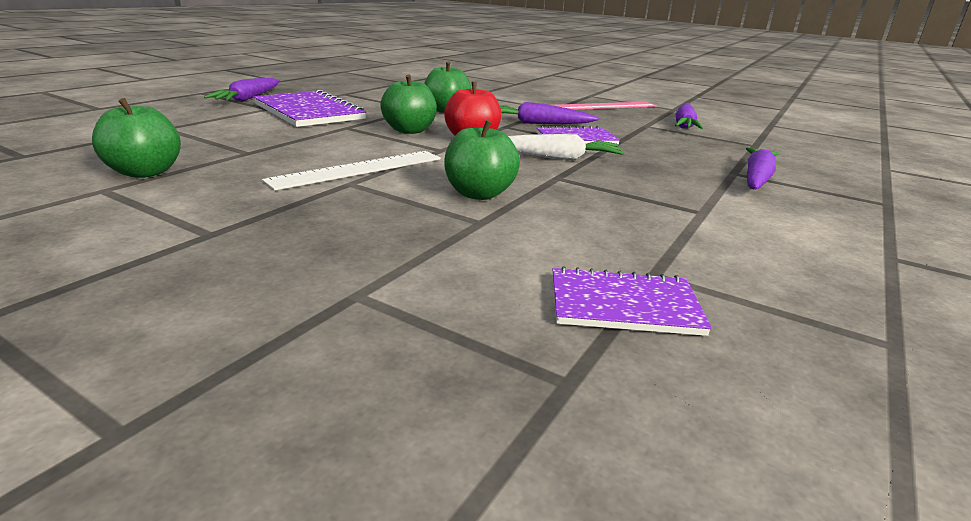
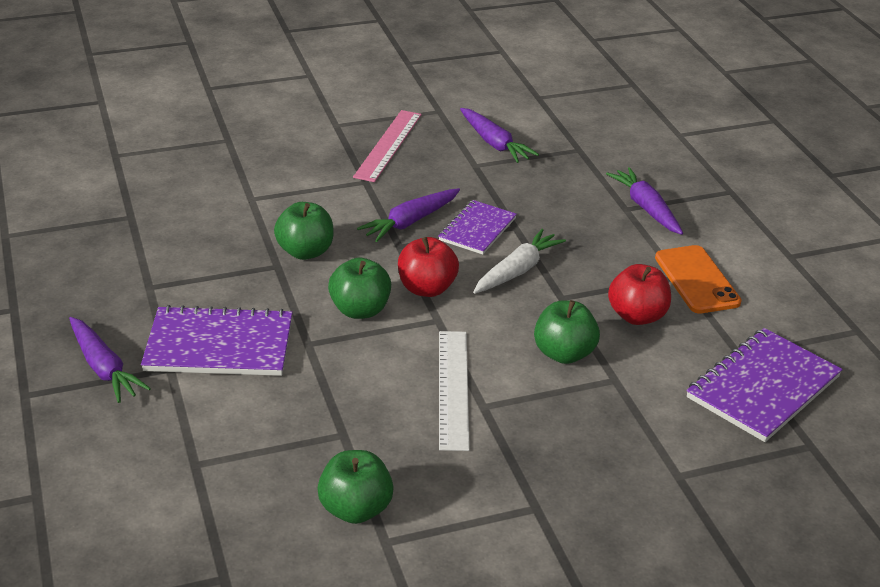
camera: 50 degrees left, 10 degrees up
purple notebook [552,266,712,336] -> purple notebook [686,328,843,442], size x1.61
none -> red apple [608,264,671,325]
none -> orange phone [655,245,742,314]

